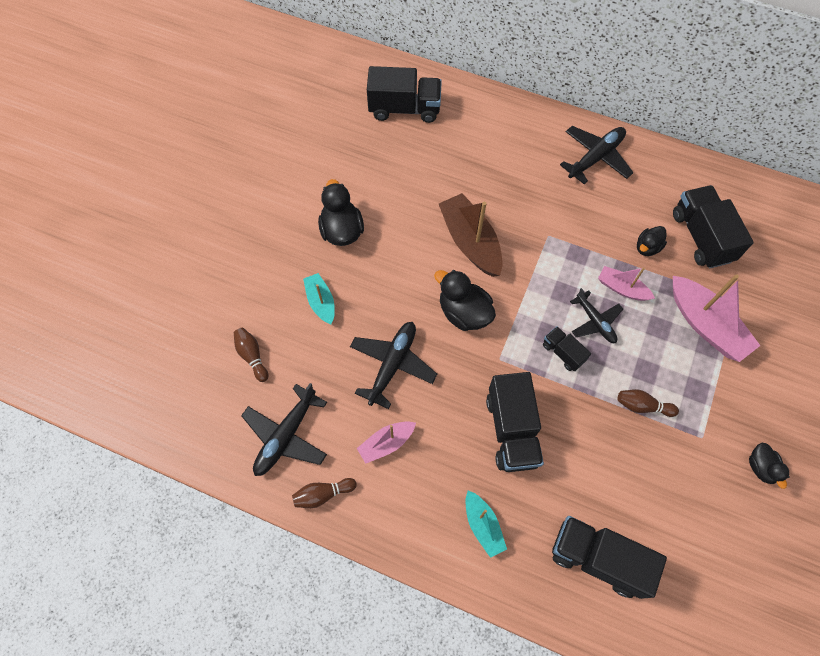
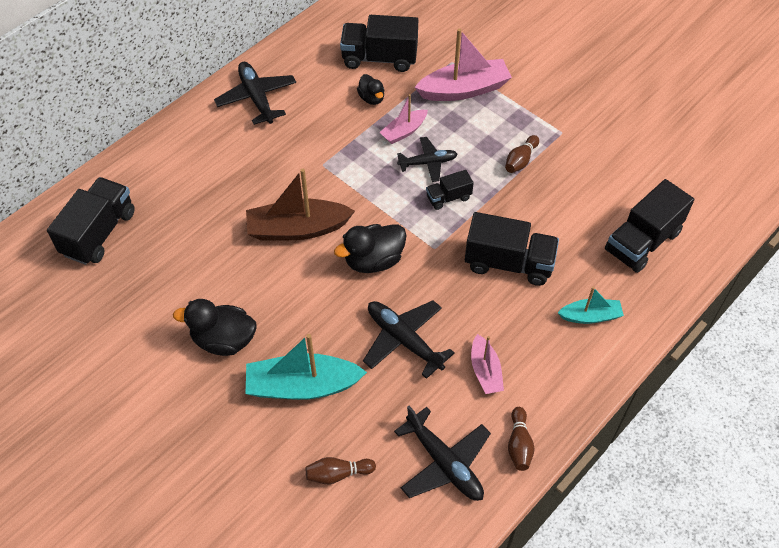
camera: 70 degrees left, 10 degrees down
turquoise boat [303,273,335,324] -> turquoise boat [246,334,367,400], size x1.76
black duck [749,443,790,489] -> none

